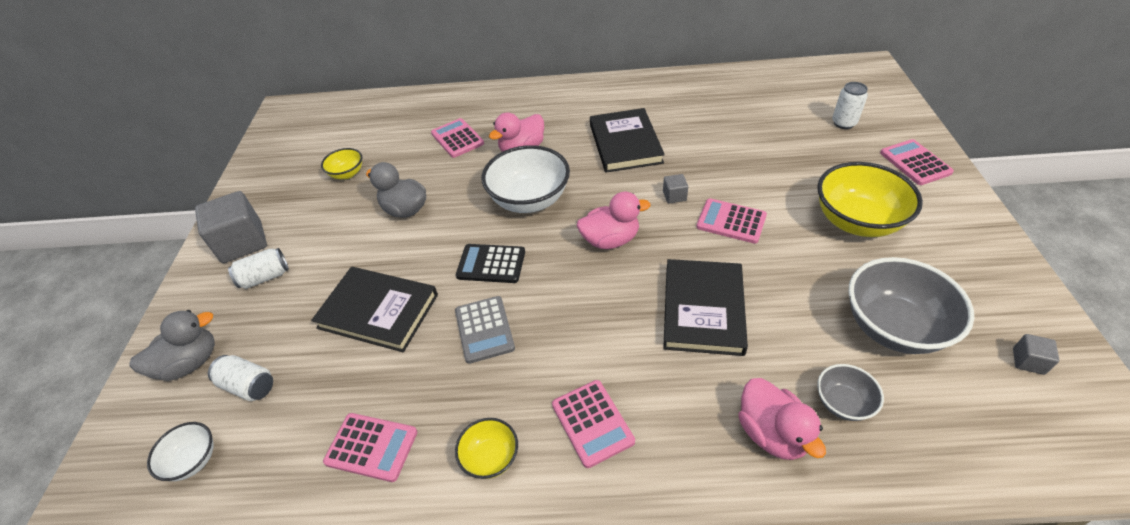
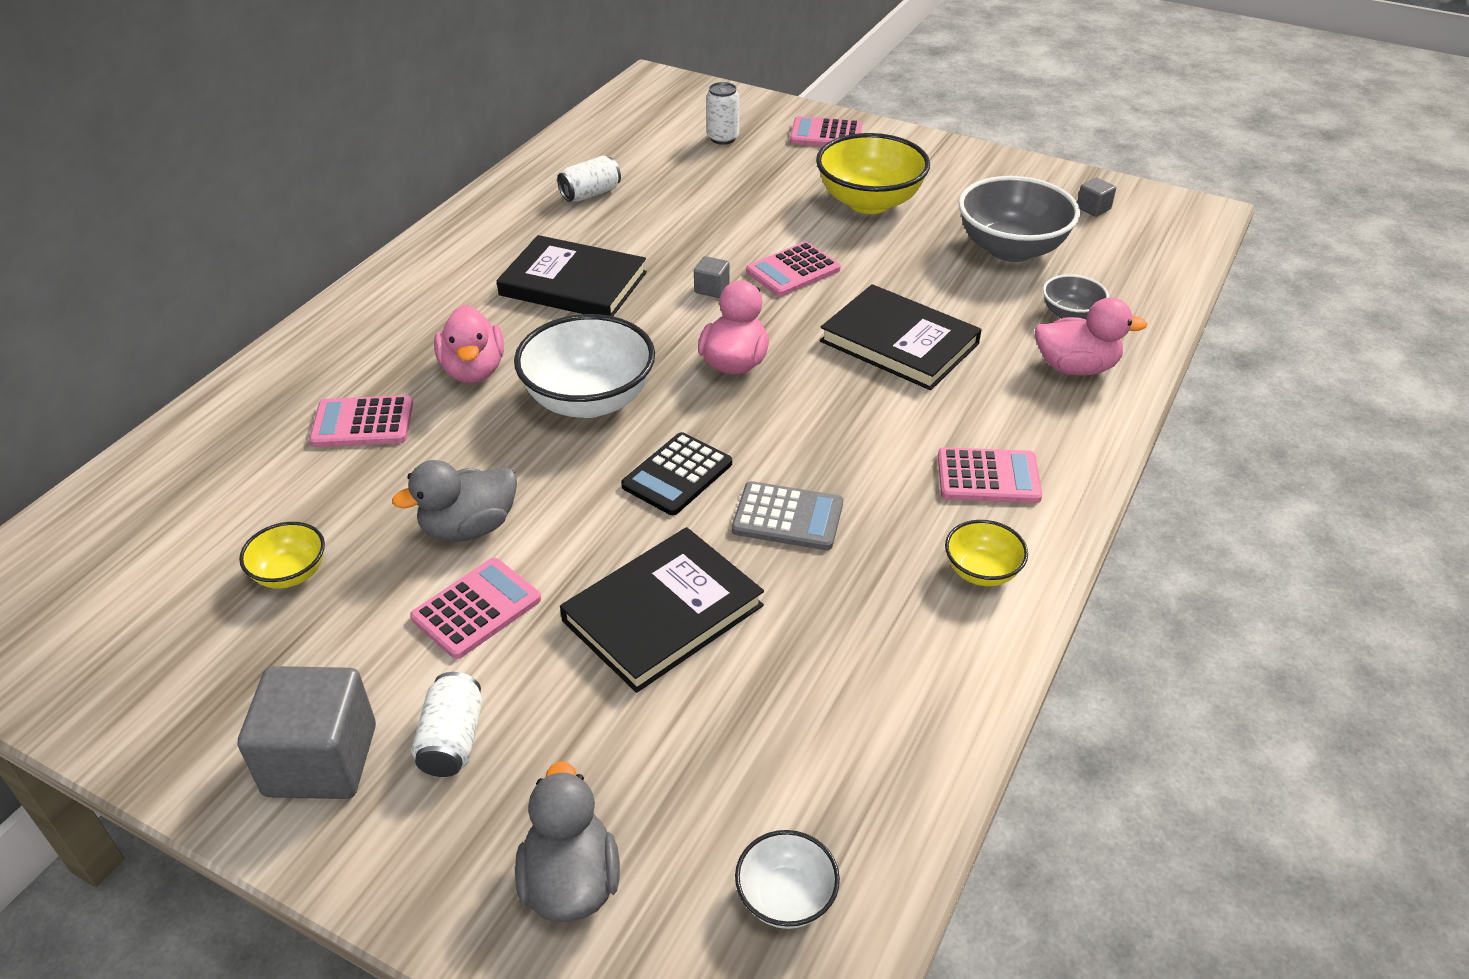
camera: 65 degrees left, 5 degrees down
white can [208,355,273,401] -> white can moved to [557,155,621,202]
pink calculator [323,413,417,482] -> pink calculator moved to [410,558,541,659]

